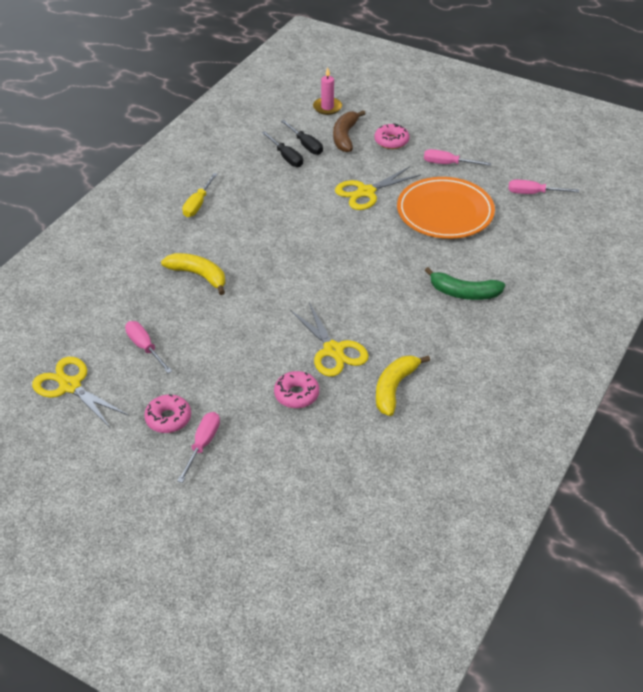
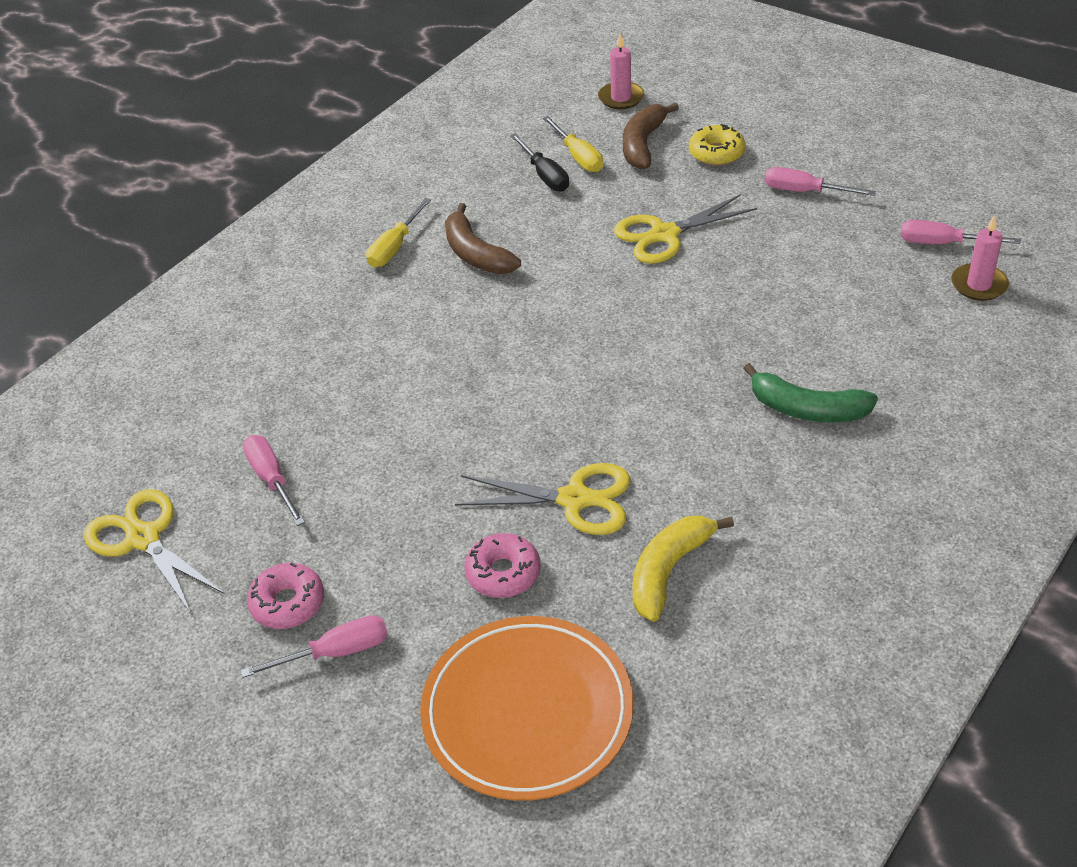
camera: 10 degrees right, 0 degrees up
yellow banana [161,253,226,295] -> none
pink screwdriver [177,412,220,483] -> pink screwdriver turned 45 degrees clockwise [241,615,388,678]
black screwdriver [281,120,323,155] -> yellow screwdriver [543,116,603,172]
yellow scissors [290,303,369,377] -> yellow scissors turned 60 degrees counterclockwise [455,463,631,535]
pink donut [374,123,409,149] -> yellow donut [689,124,746,166]
orange plate [397,177,495,239] -> orange plate moved to [420,616,633,801]
none -> brown banana [445,203,521,274]
none -> pink candle [951,215,1009,301]

